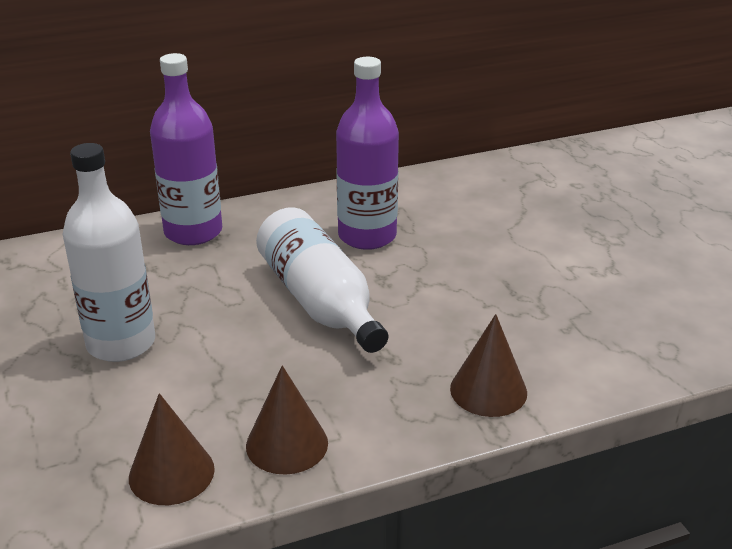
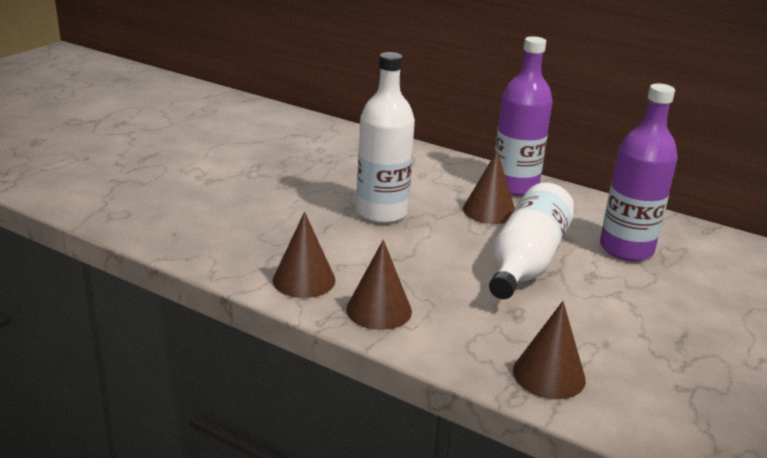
camera: 50 degrees right, 5 degrees down
none -> brown cone [463,151,515,224]

